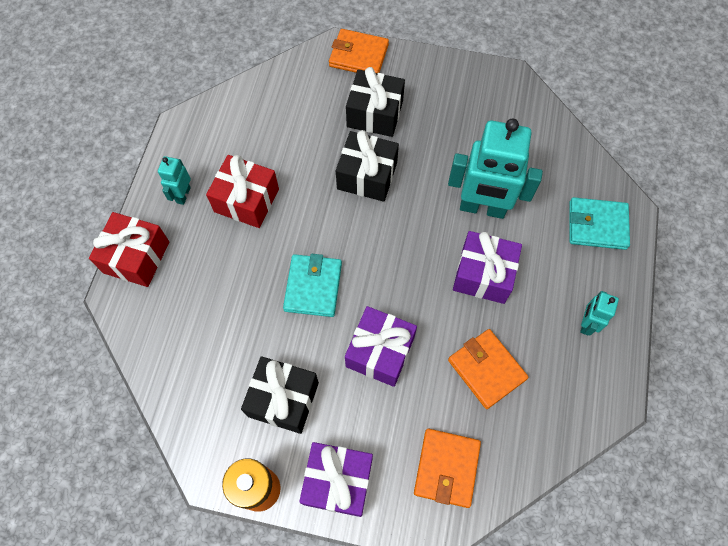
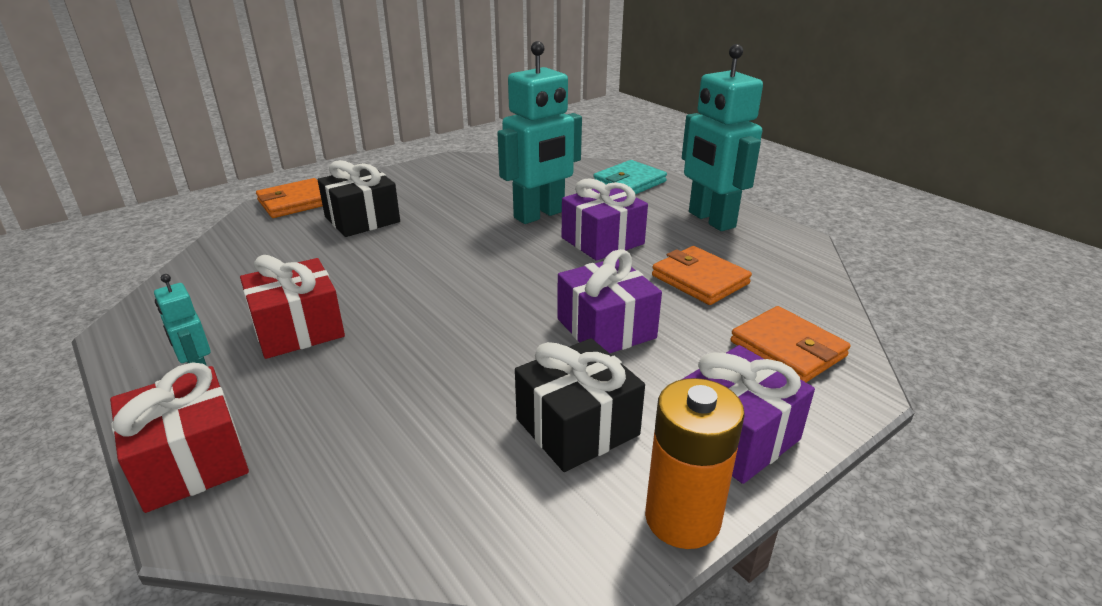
camera: 50 degrees left, 35 degrees down
turquoise wallet [283,254,342,317] -> none
black gift [336,130,399,202] -> none
orange wallet [448,329,529,409] -> orange wallet turned 45 degrees clockwise [652,246,752,305]
turquoise robot [580,291,619,336] -> turquoise robot [682,44,763,231], size x2.12

